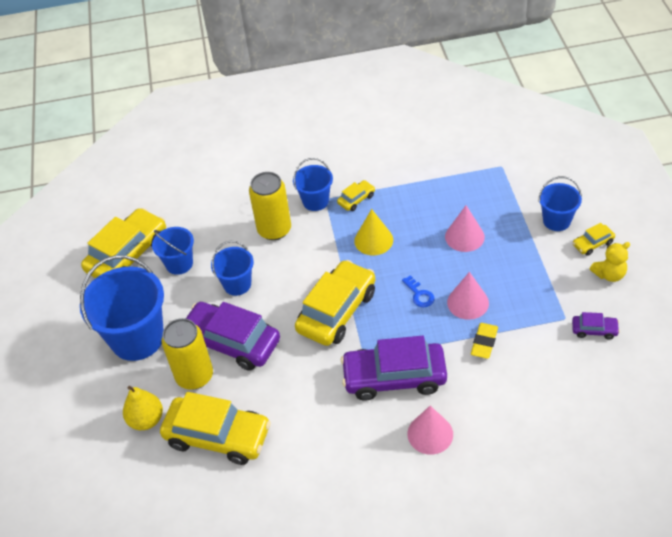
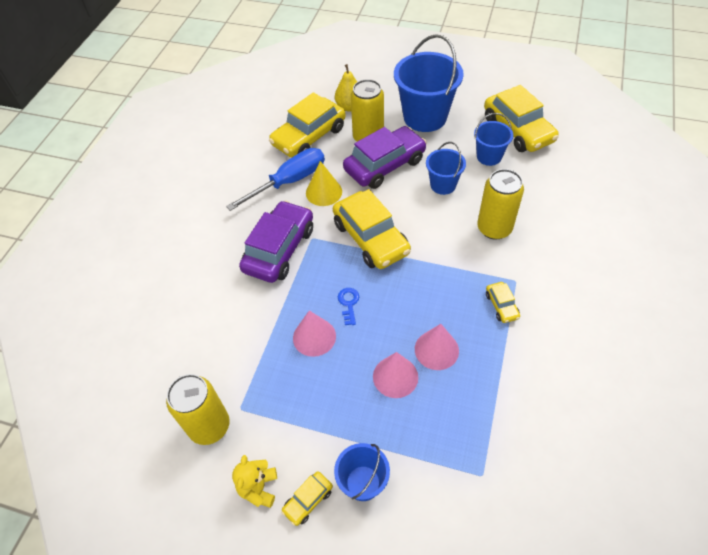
camera: 115 degrees right, 5 degrees up
blue bucket [293,158,333,211] -> none
yellow cone [354,209,393,255] -> yellow cone moved to [306,161,342,206]
blue key [402,275,434,307] -> blue key turned 90 degrees clockwise [338,288,359,325]
pink cone [408,406,453,455] -> pink cone moved to [415,324,459,370]
yellow eraser [471,323,498,359] -> none
purple car [572,312,620,340] -> yellow can [166,374,230,445]
yellow car [573,223,615,256] -> yellow car turned 135 degrees counterclockwise [281,471,333,526]
none -> blue screwdriver [226,148,325,211]

